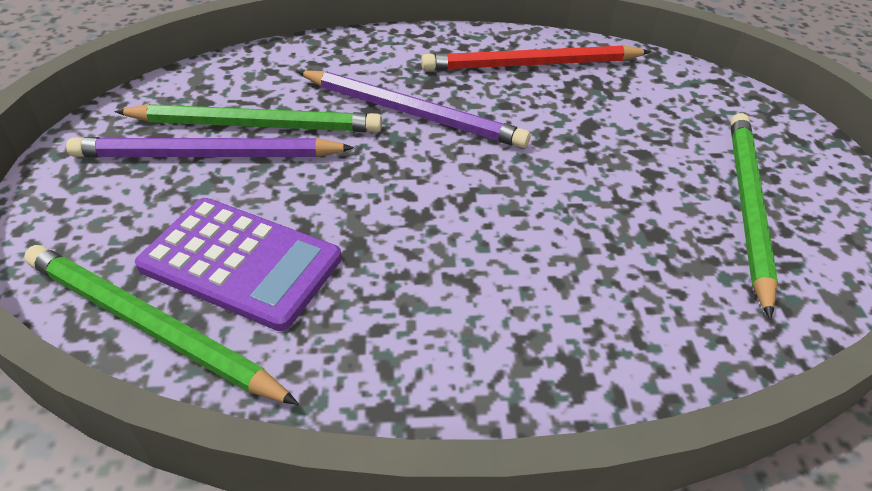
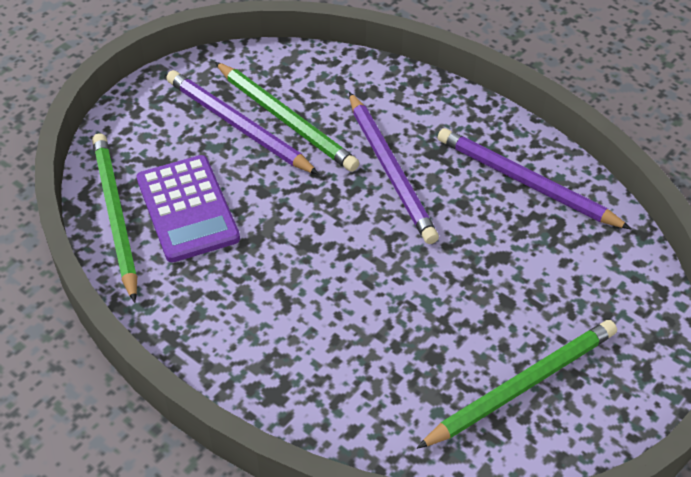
camera: 45 degrees right, 5 degrees up
red pencil [421,45,651,71] -> purple pencil [437,128,631,229]

